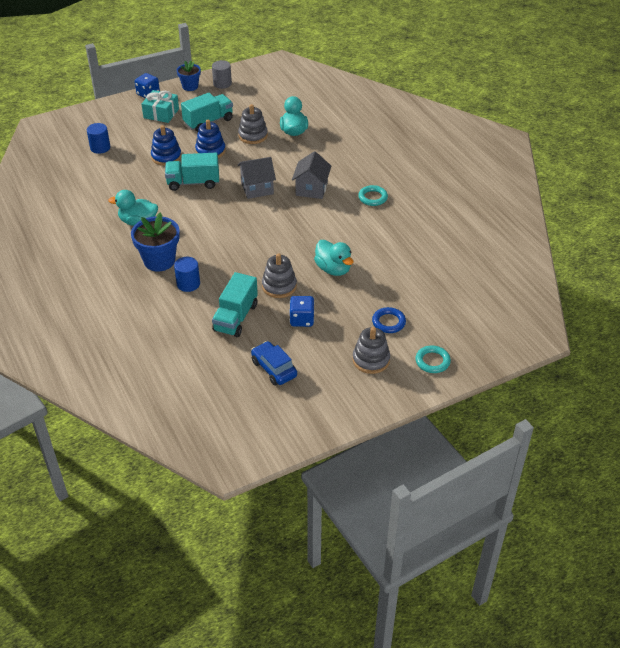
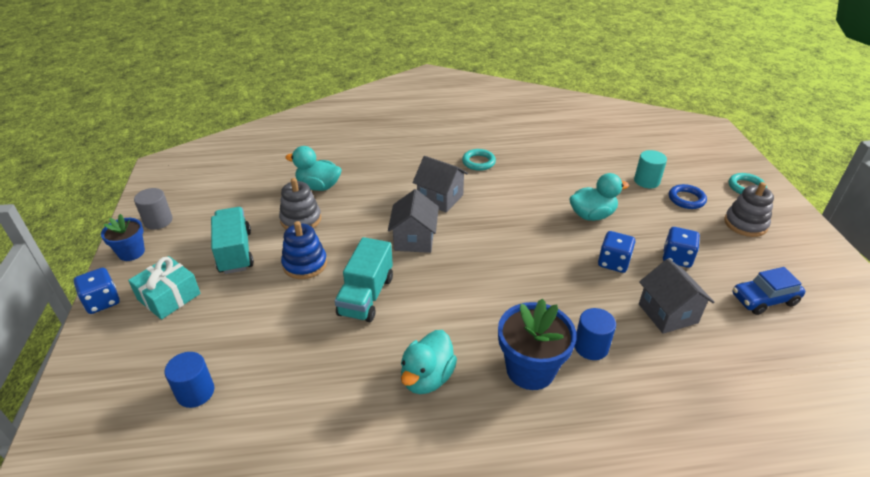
camera: 70 degrees left, 5 degrees down
blue stacking toy [151,125,181,166] -> none
turquoise truck [212,272,258,337] -> grey house [639,259,714,334]
grey stacking toy [262,253,297,298] -> blue dice [598,231,635,273]
none -> turquoise cylinder [634,150,667,188]

